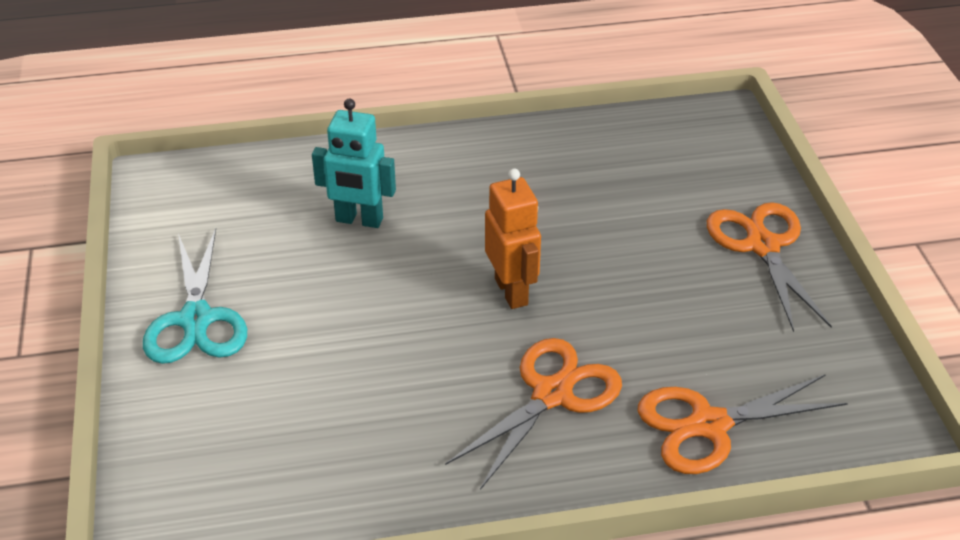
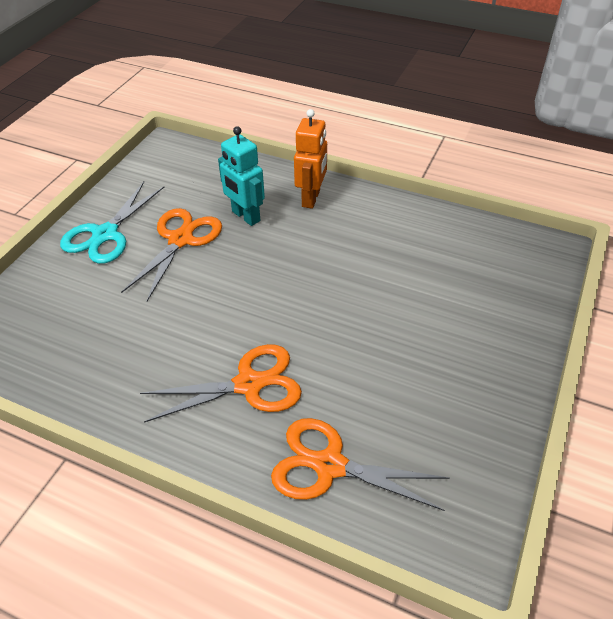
camera: 35 degrees right, 5 degrees up
orange robot [485,169,541,309] -> orange robot moved to [294,109,327,209]
orange scissors [707,202,832,332] -> orange scissors moved to [121,208,222,301]

